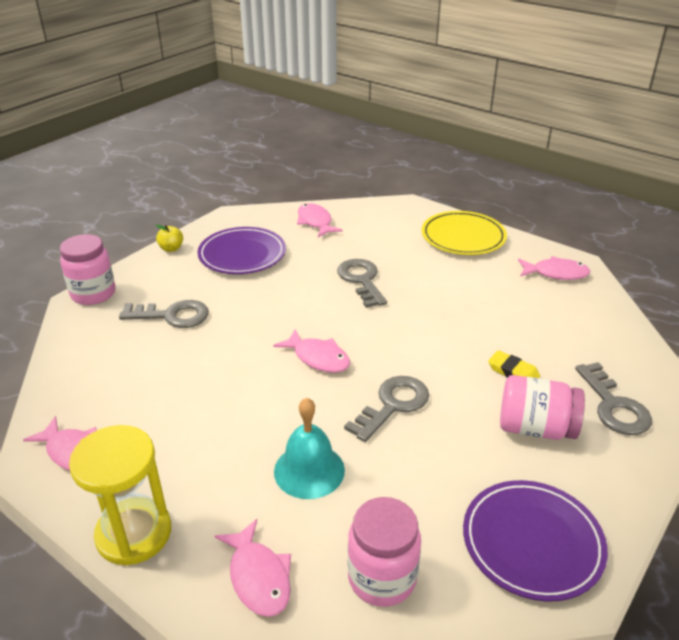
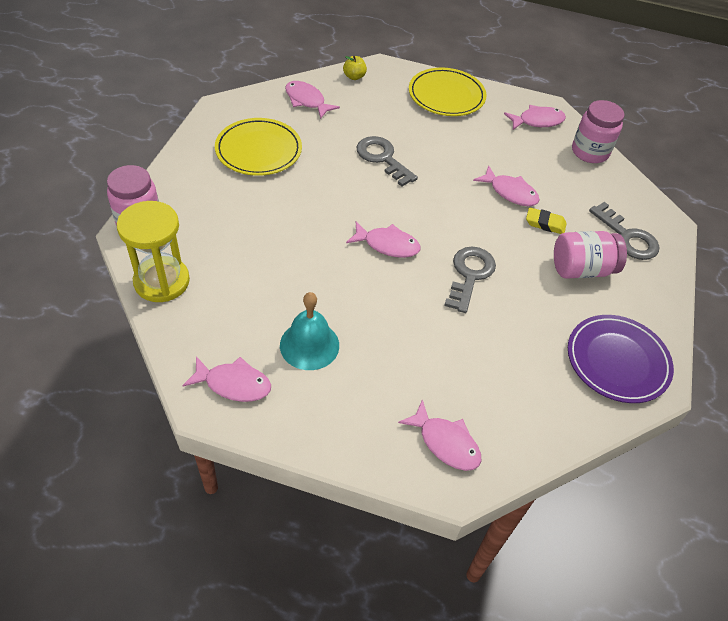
camera: 25 degrees left, 15 degrees up
yellow hourglass [69,425,171,565] -> yellow hourglass moved to [117,201,190,302]
grey key [119,300,209,328] -> none
yellow apple [156,224,183,252] -> yellow apple moved to [343,56,367,80]
purple plate [198,227,286,274] -> yellow plate [215,118,302,176]
turquoise bell [274,398,345,499] -> turquoise bell moved to [280,292,339,370]
pink jar [348,497,421,607] -> pink jar moved to [572,100,624,163]
none -> pink fish [473,165,540,206]

